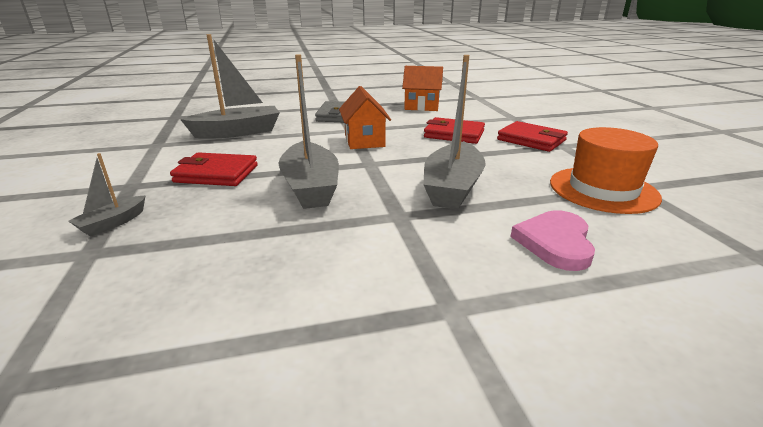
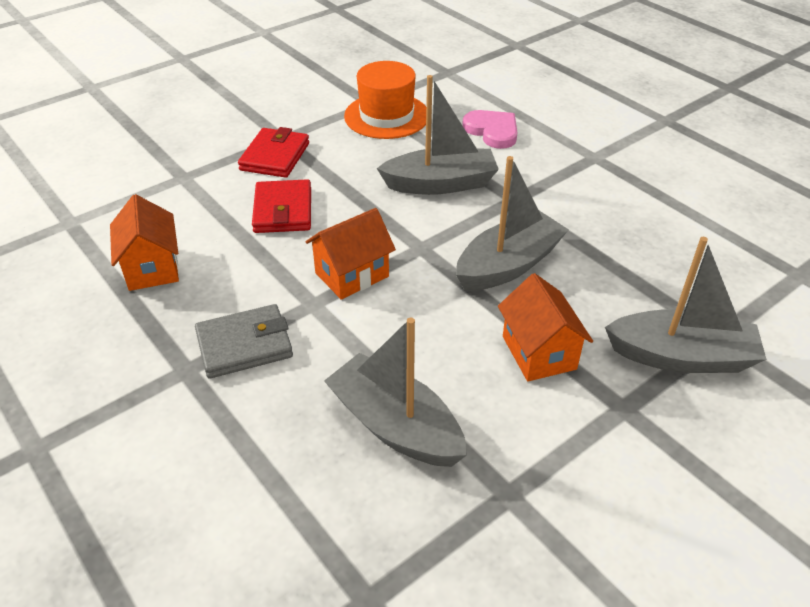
camera: 115 degrees left, 15 degrees up
grey boat [69,153,146,236] -> grey boat [605,237,767,373], size x2.03
red wallet [170,152,258,186] -> orange house [498,273,593,381]
pink heart [510,210,595,271] -> pink heart turned 120 degrees counterclockwise [462,110,518,149]

